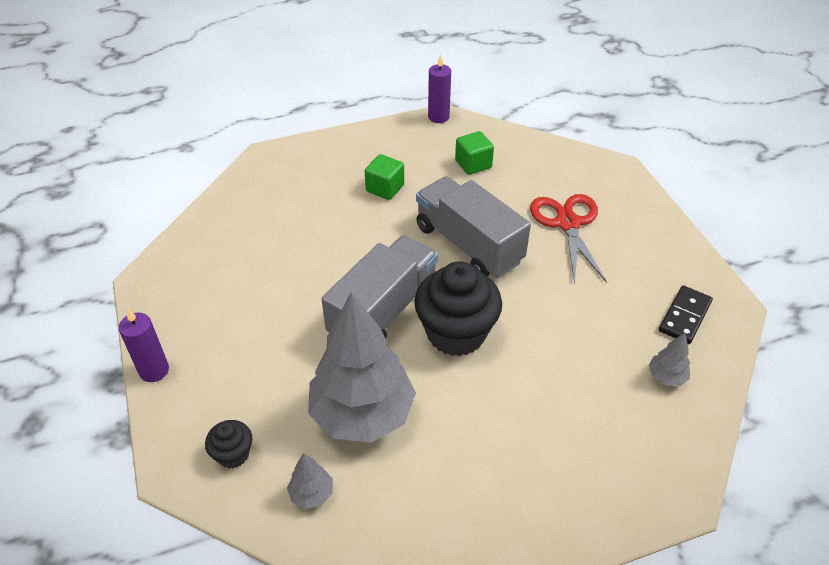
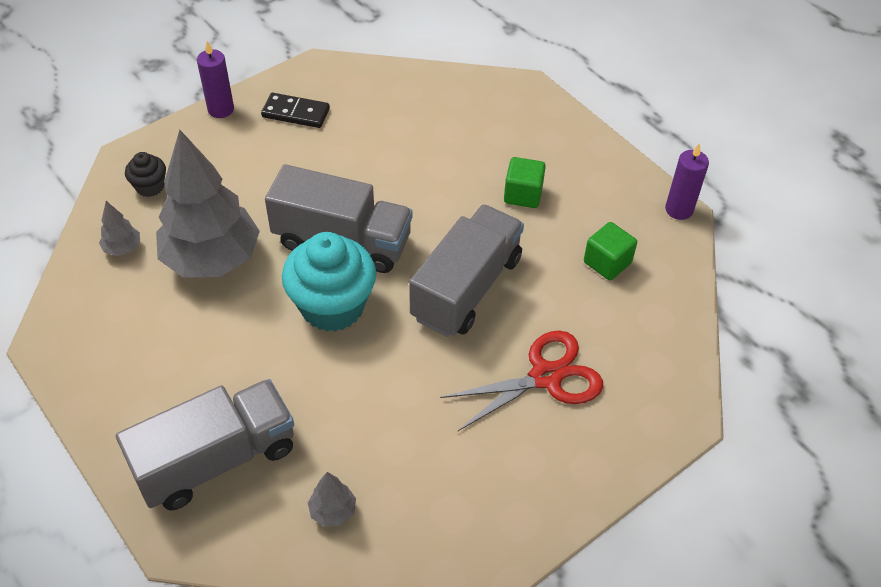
camera: 70 degrees right, 5 degrees up
black cupcake [414,261,502,356] -> turquoise cupcake [282,232,376,331]
black domino [659,285,713,344] -> black domino moved to [261,93,330,128]
none -> grey truck [116,379,294,510]

